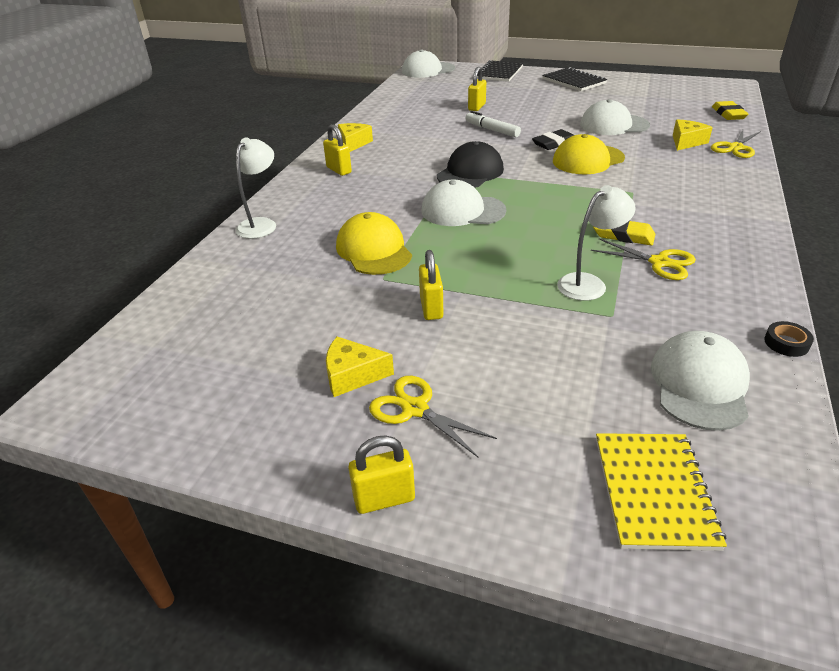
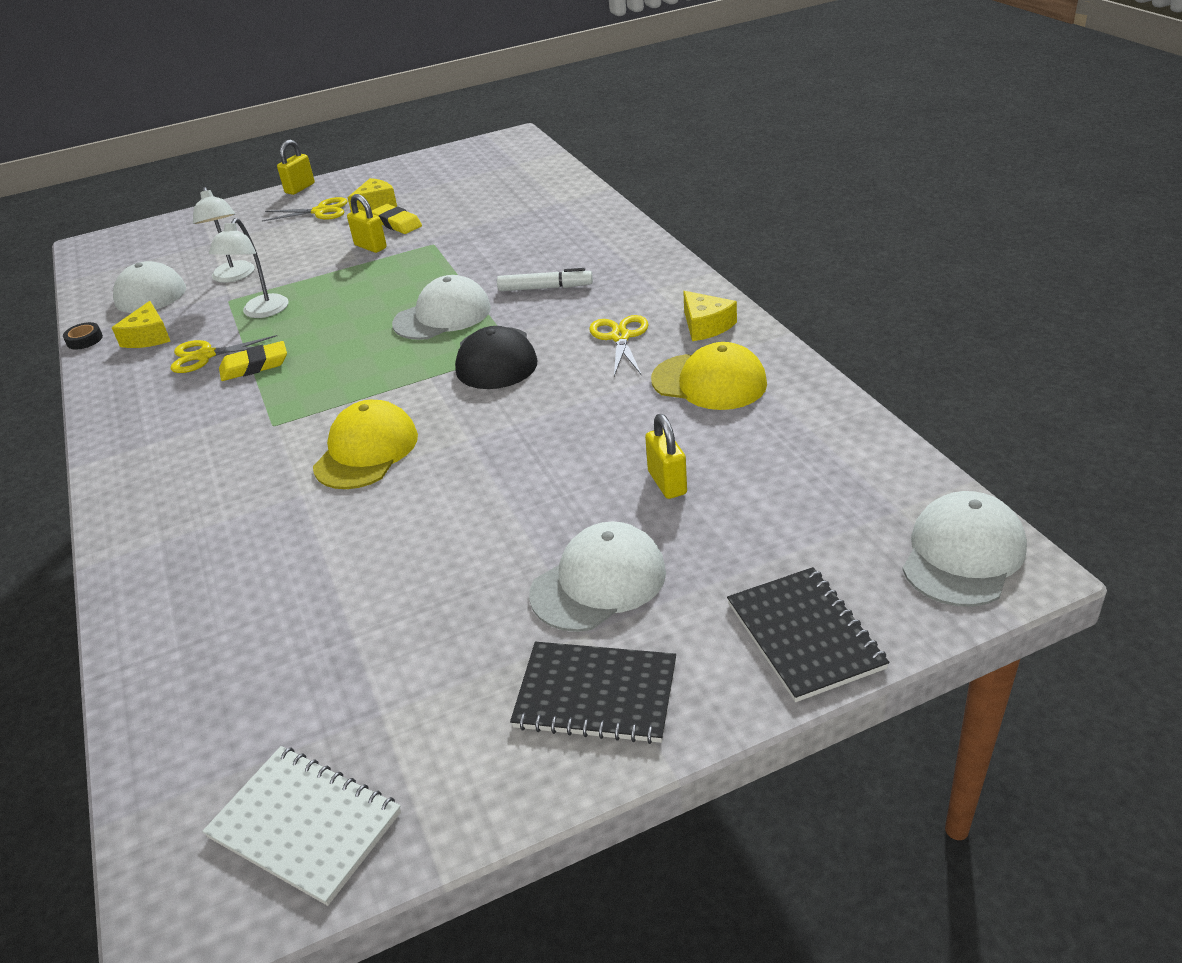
camera: 140 degrees right, 0 degrees up
white lamp [236,137,276,239] -> white lamp moved to [193,187,254,283]
yellow padlock [323,124,352,176] -> none
yellow cap [336,212,412,275] -> yellow cap moved to [651,342,767,410]
white marker [466,111,521,137] -> white marker moved to [497,268,593,291]
black eraser [532,129,574,150] -> none
white cap [580,99,650,135] -> white cap moved to [529,521,666,632]
yellow notebook [596,433,727,551] -> none
yellow cheese [673,119,713,151] -> yellow cheese moved to [112,301,170,348]
yellow scissors [711,130,761,158] -> yellow scissors moved to [589,315,649,376]
yellow eraser [712,101,748,120] -> yellow eraser moved to [372,204,422,234]
none -> white notebook [202,746,401,906]

